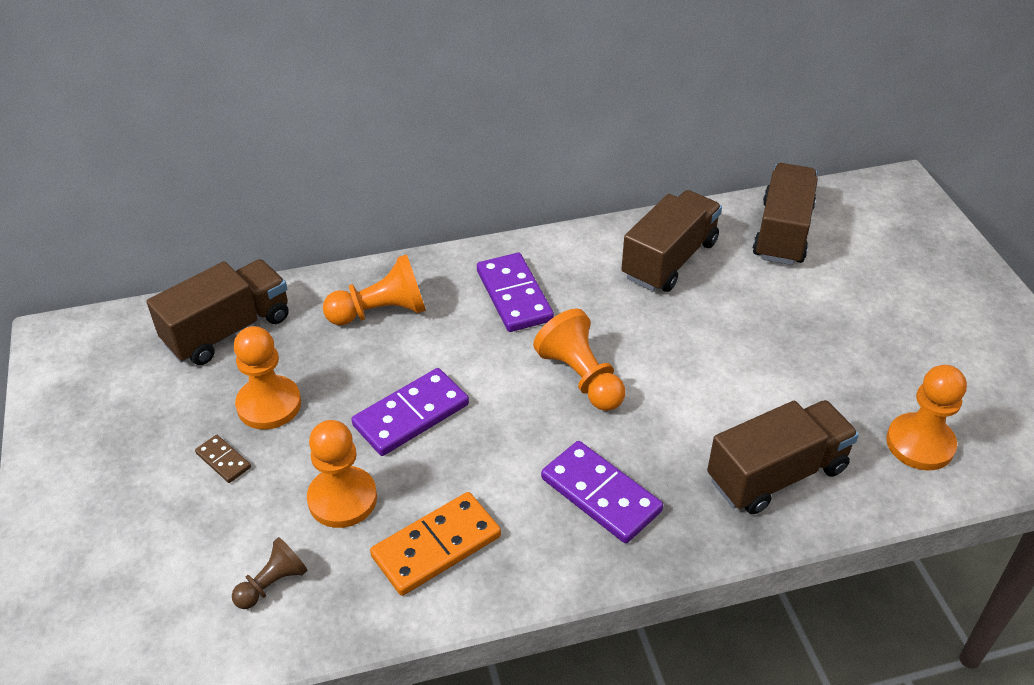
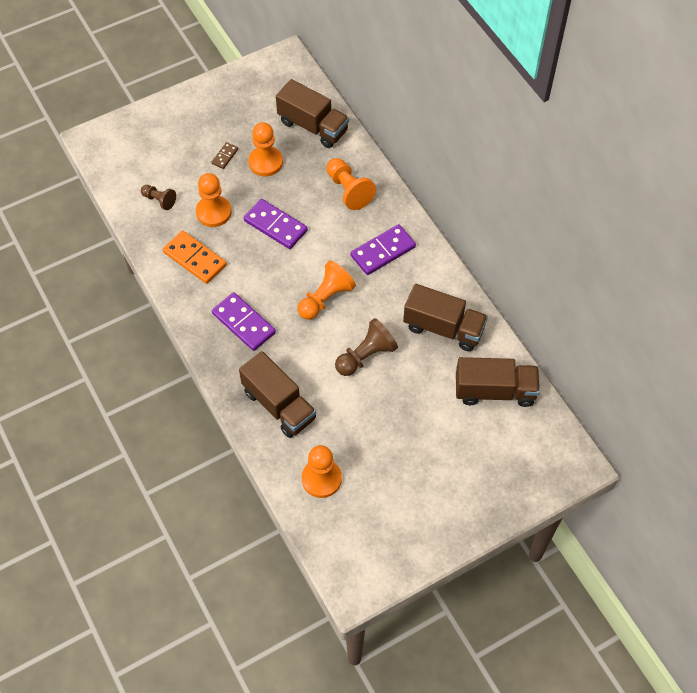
camera: 75 degrees right, 15 degrees up
purple domino [541,441,663,543] -> purple domino turned 75 degrees counterclockwise [212,292,276,351]
none -> brown pawn [335,318,398,376]

